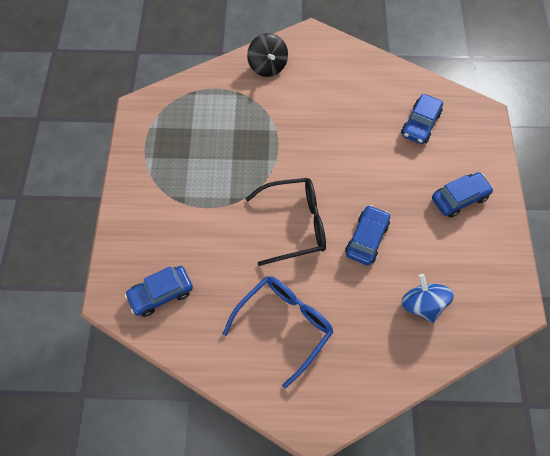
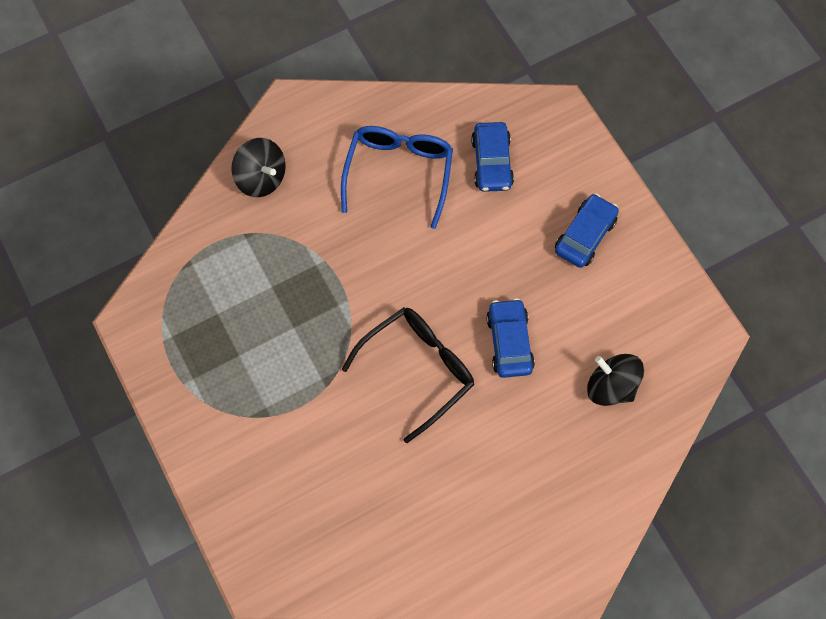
camera: 30 degrees left, 5 degrees up
blue car [125,266,193,317] -> none
blue glasses [223,276,333,389] -> blue glasses moved to [341,126,453,229]
blue spinning top [401,274,454,323] -> black spinning top [587,354,644,406]

